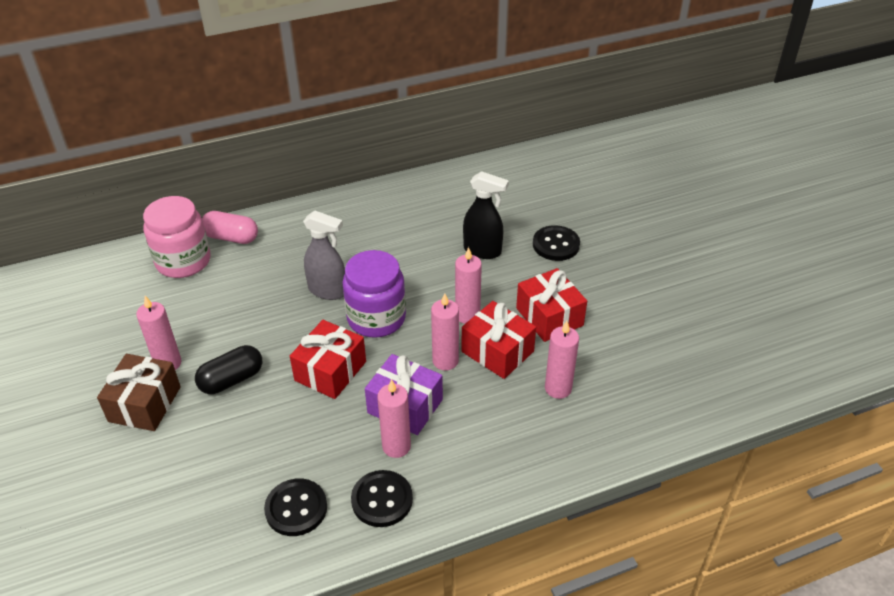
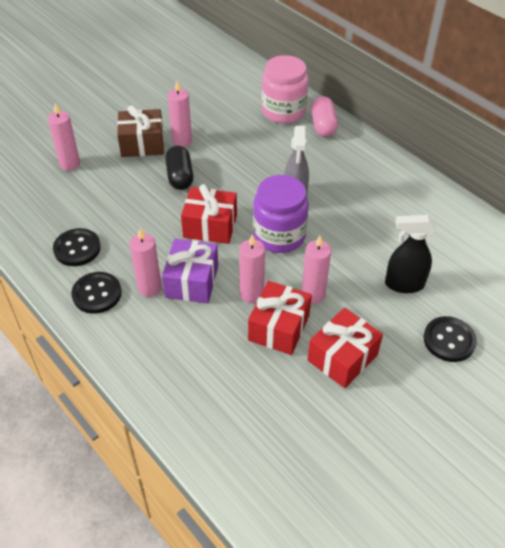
camera: 70 degrees right, 5 degrees up
black capsule [195,345,262,394] -> black capsule turned 45 degrees clockwise [165,146,193,190]
black spray bottle [463,171,509,259] -> black spray bottle turned 90 degrees clockwise [385,215,436,293]
pink candle [545,321,579,399] -> pink candle moved to [48,103,80,171]

